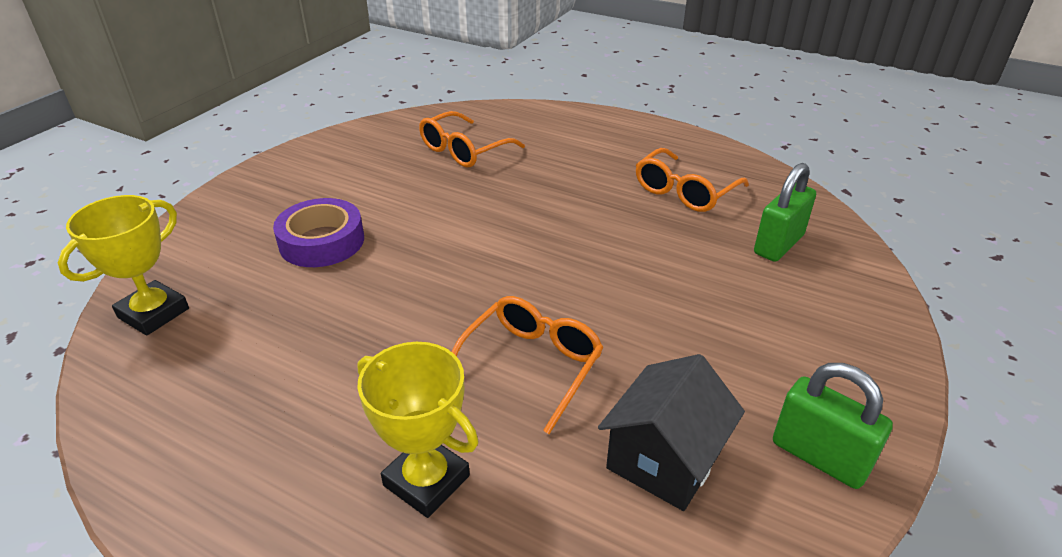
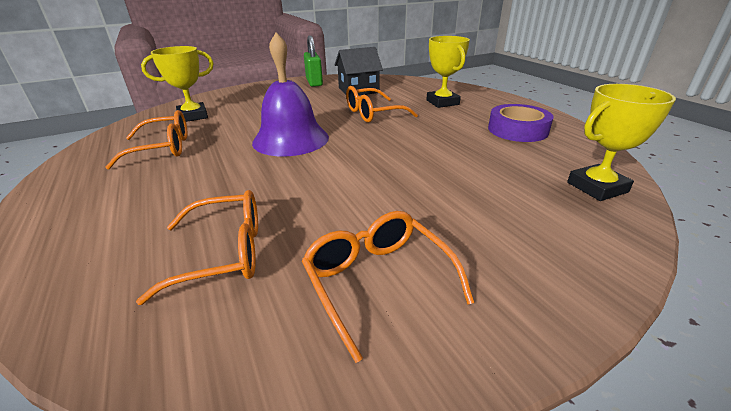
camera: 145 degrees left, 5 degrees down
purple tape [273,198,364,267] -> purple tape moved to [488,104,554,142]
green padlock [754,163,816,262] -> yellow trophy [141,46,214,122]
none -> purple bell [252,32,329,156]
none -> orange glasses [302,211,474,363]

